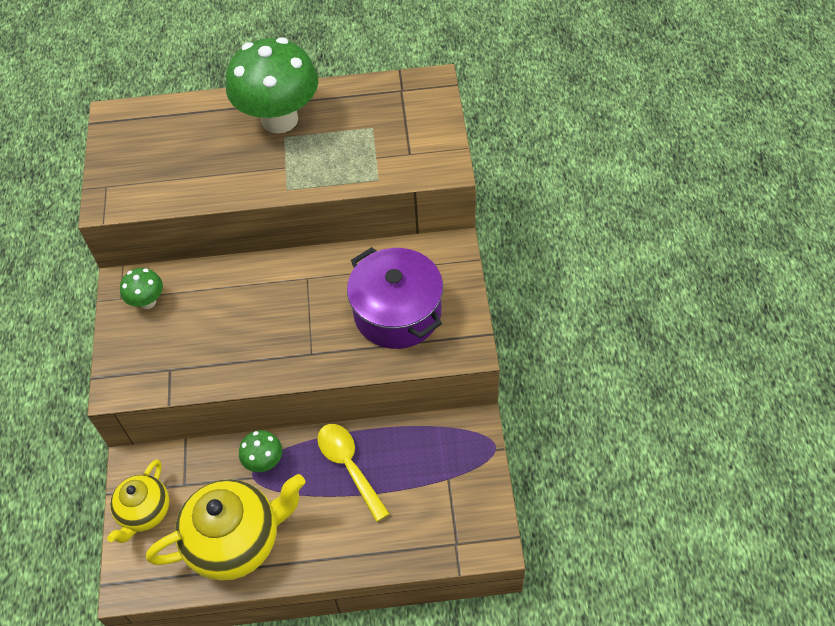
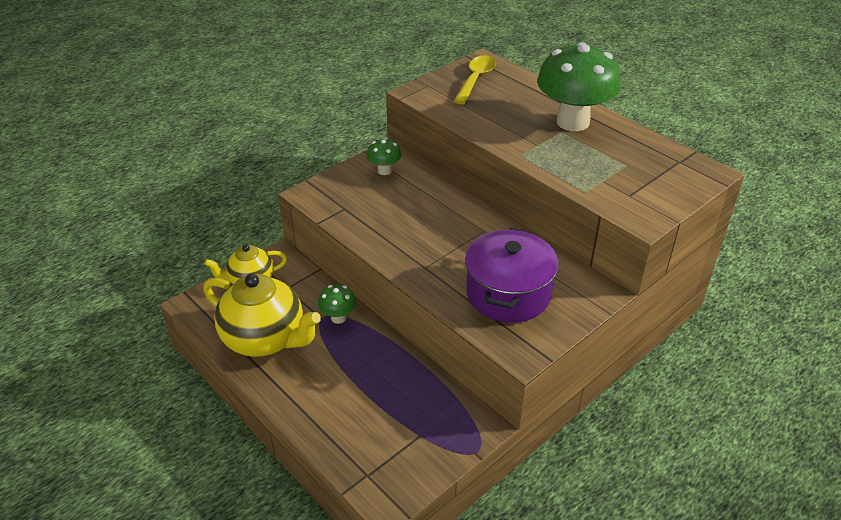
camera: 50 degrees right, 15 degrees down
yellow spoon [317,424,390,522] -> yellow spoon moved to [454,55,496,104]

